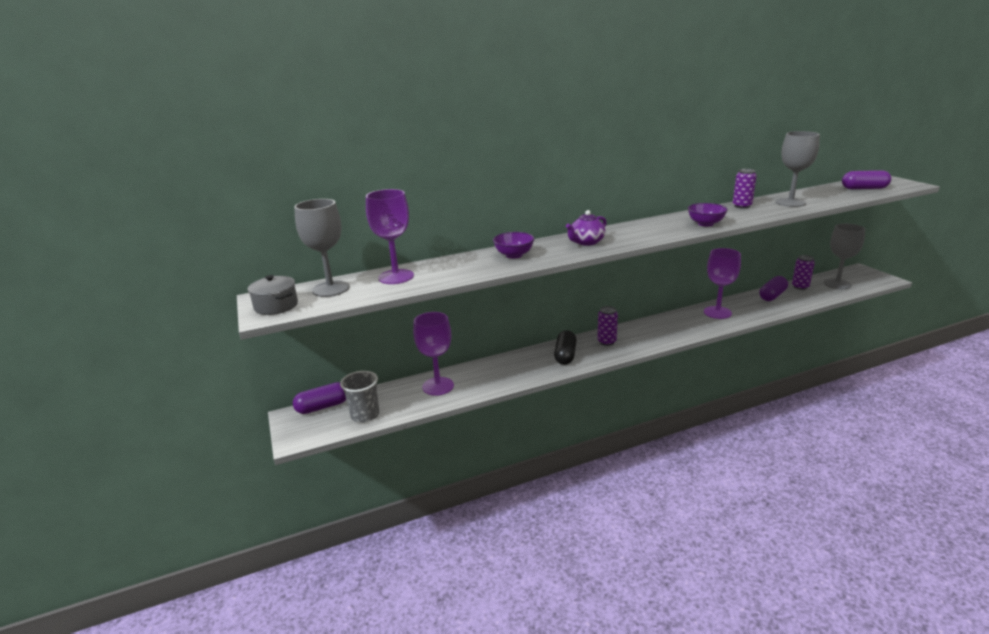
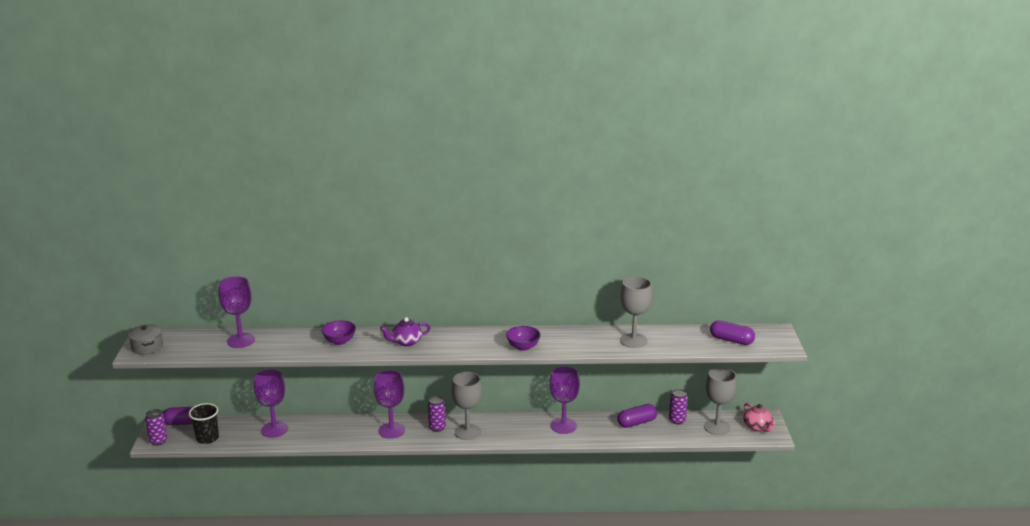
camera: 20 degrees right, 0 degrees up
grey goblet [294,199,349,297] -> grey goblet moved to [452,372,482,440]
grey cup [340,371,379,423] -> black cup [189,403,219,444]
black capsule [554,330,577,365] -> purple goblet [374,370,405,439]
purple can [733,169,757,209] -> purple can moved to [145,409,167,446]
none -> pink teapot [743,403,776,432]

